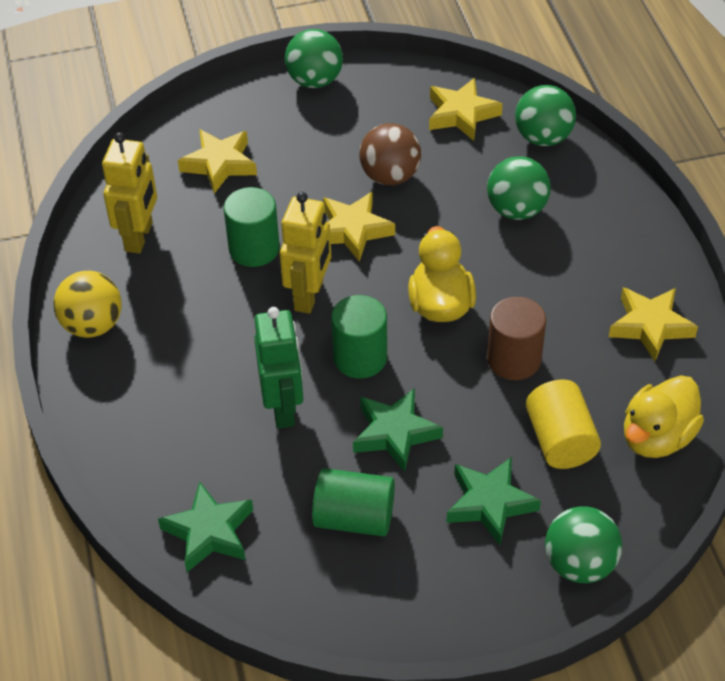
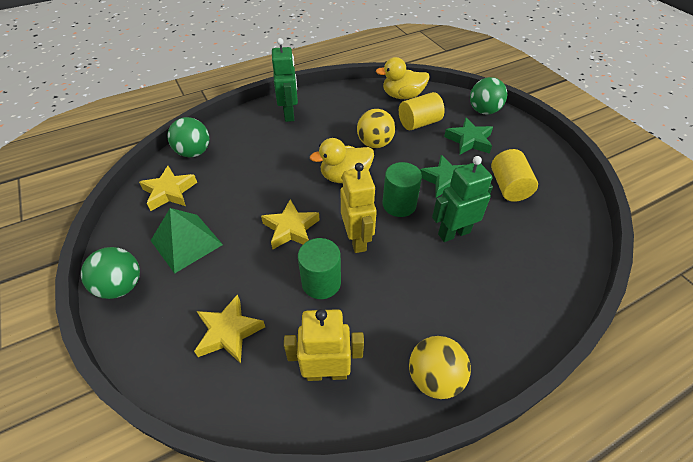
camera: 105 degrees left, 0 degrees up
green star [158,481,253,572] -> none
yellow robot [280,192,331,314] -> yellow robot turned 75 degrees clockwise [341,163,377,253]
green cylinder [312,468,395,537] -> yellow cylinder [491,149,538,202]
brown ball [359,123,421,185] -> none
green ball [487,156,551,220] -> none
brown cylinder [487,297,546,380] -> yellow ball [357,109,395,148]
yellow star [609,287,698,361] -> none
yellow duck [624,375,704,458] -> yellow duck turned 150 degrees clockwise [376,57,429,99]
none -> green pyramid [150,208,223,274]
none -> green robot [272,38,298,122]

